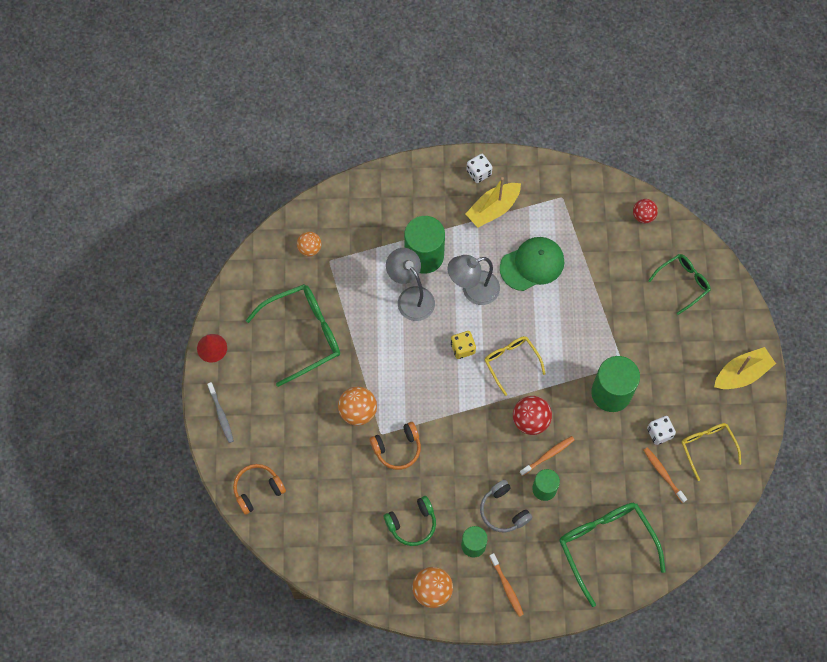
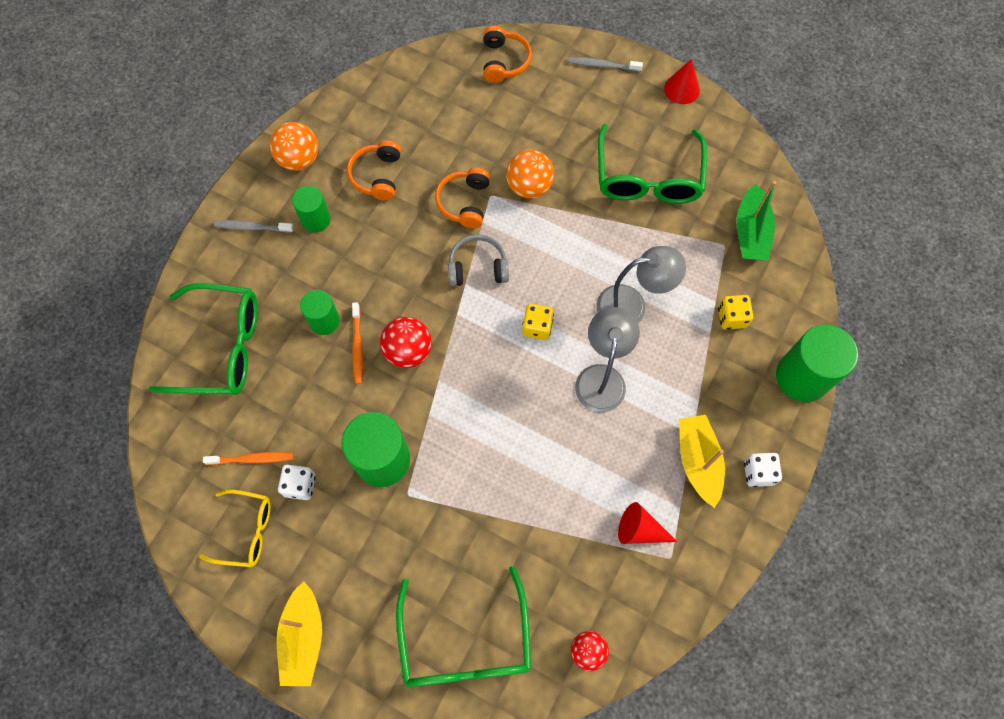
camera: 120 degrees right, 0 degrees up
orange ball [297,232,322,256] -> green boat [736,181,777,261]
green headphones [384,496,436,546] -> orange headphones [347,140,401,200]
green cylinder [404,216,445,274] -> green cylinder moved to [776,324,858,402]
grey headphones [480,480,532,532] -> grey headphones moved to [448,234,509,286]
yellow glasses [485,336,546,396] -> none
orange toothbrush [489,553,524,617] -> grey toothbrush [214,220,294,232]
green cap [500,237,564,291] -> none
green glasses [648,254,710,315] -> green glasses [396,566,532,687], size x1.69
none -> red cone [618,502,677,544]
none -> yellow dice [718,295,753,330]

